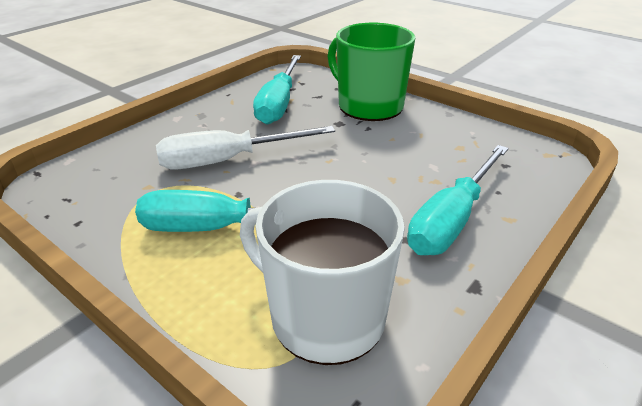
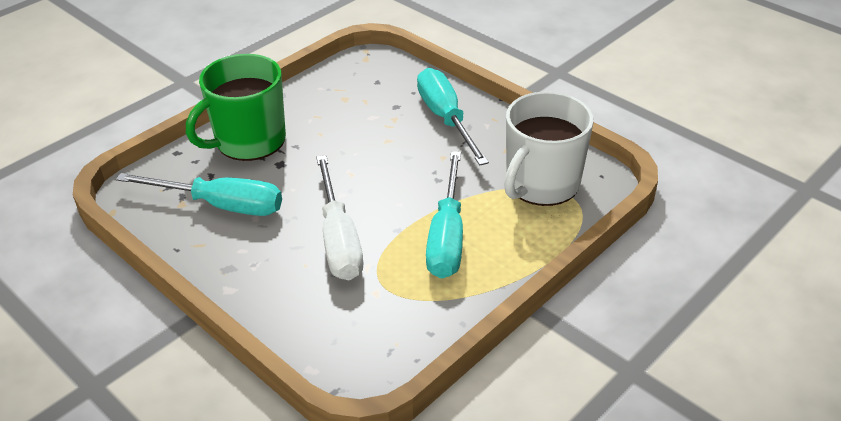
camera: 85 degrees left, 5 degrees up
turquoise screwdriver [407,145,509,256] -> turquoise screwdriver turned 150 degrees counterclockwise [417,68,489,166]

